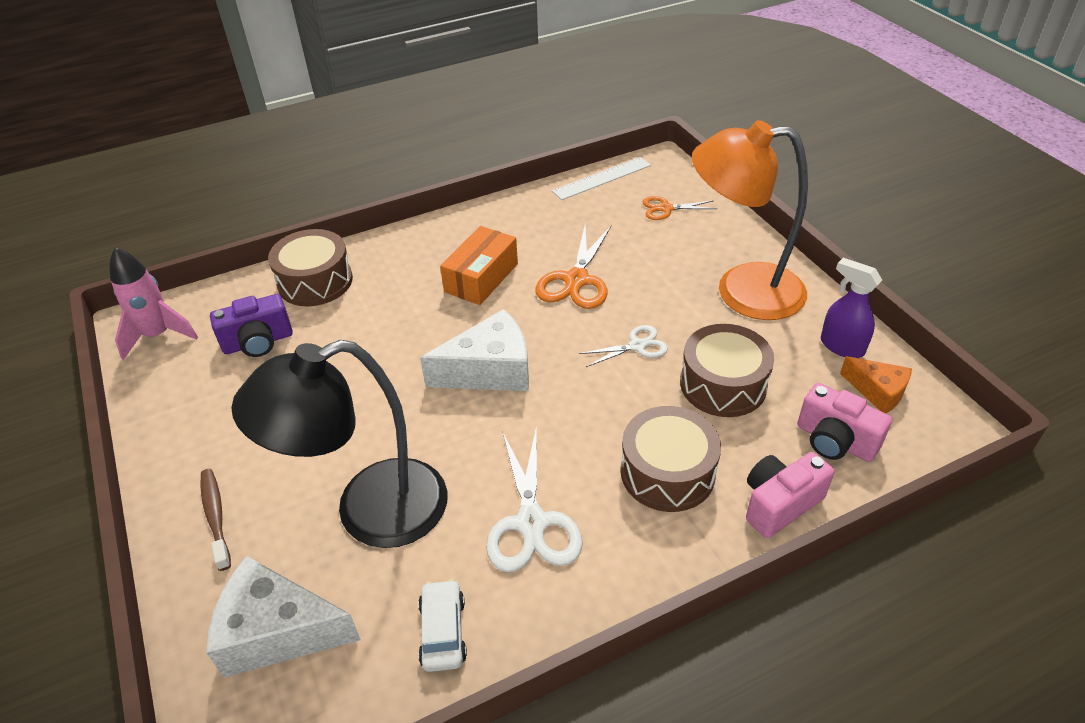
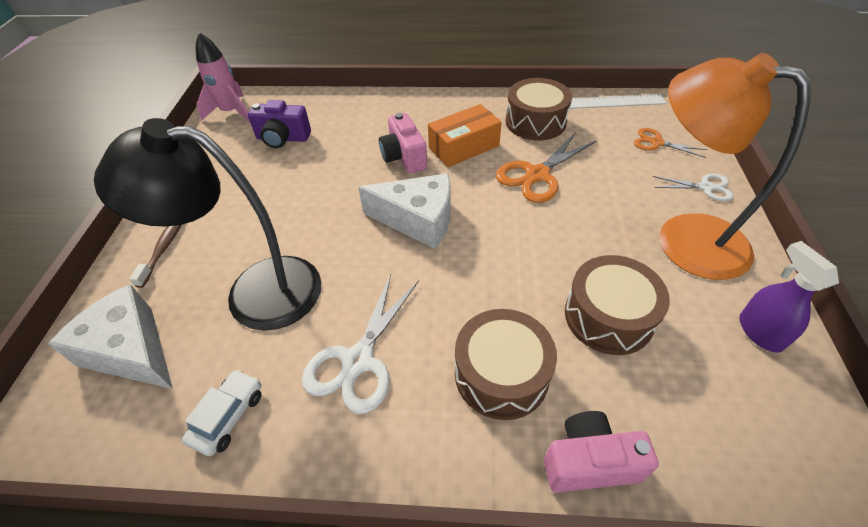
camera: 30 degrees right, 5 degrees up
brown drum [268,229,353,306] -> brown drum moved to [506,78,572,140]
white scissors [579,325,668,367] -> white scissors moved to [653,174,734,201]
pink camera [797,383,892,462] -> pink camera moved to [379,113,427,173]
orange cheese [840,356,912,413] -> none

